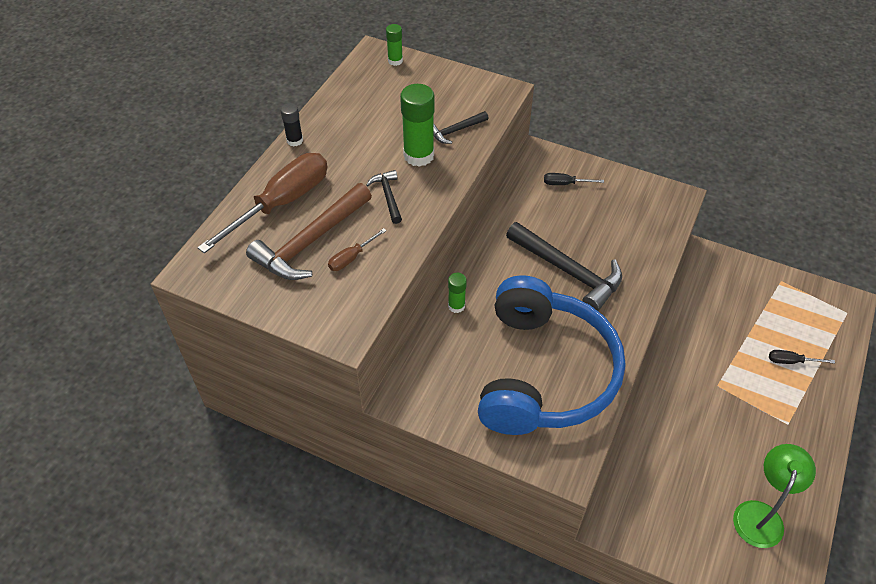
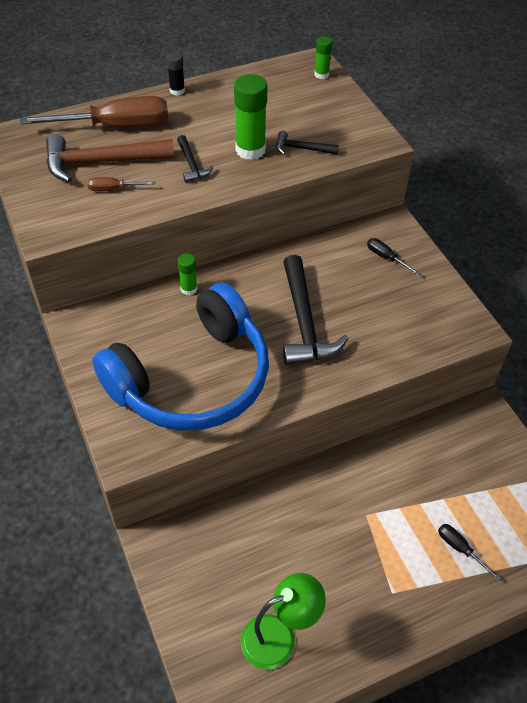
camera: 40 degrees right, 0 degrees up
black hammer [366,170,402,224] -> black hammer turned 135 degrees clockwise [177,135,213,182]

